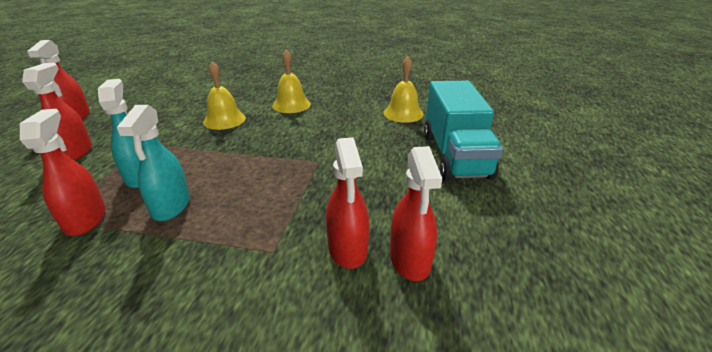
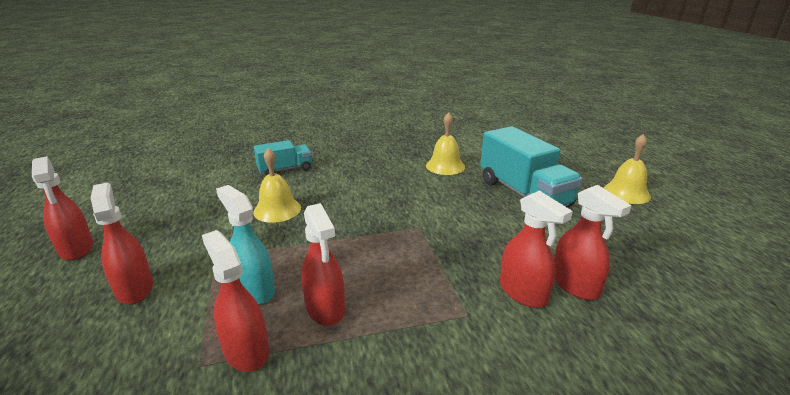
camera: 25 degrees left, 5 degrees down
turquoise spray bottle [117,105,190,221] -> red spray bottle [301,203,345,326]
yellow bell [272,50,311,113] -> yellow bell moved to [603,134,651,204]
none -> turquoise truck [254,140,312,175]

